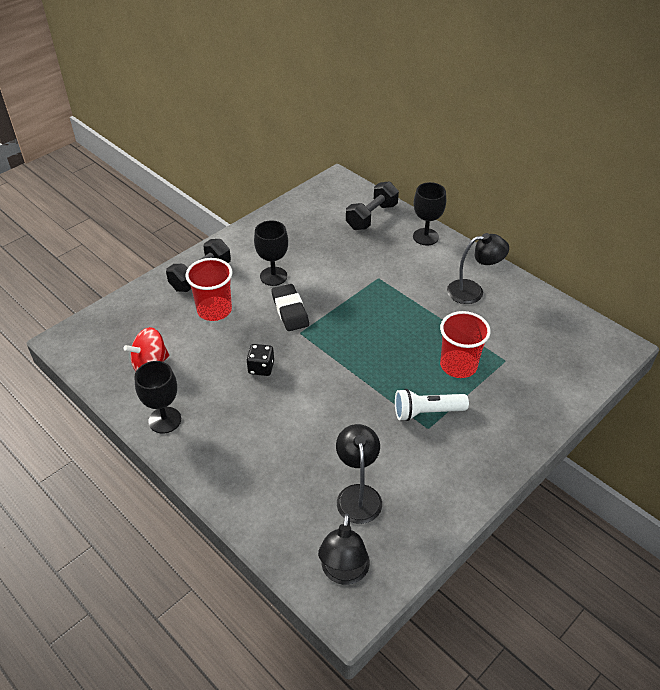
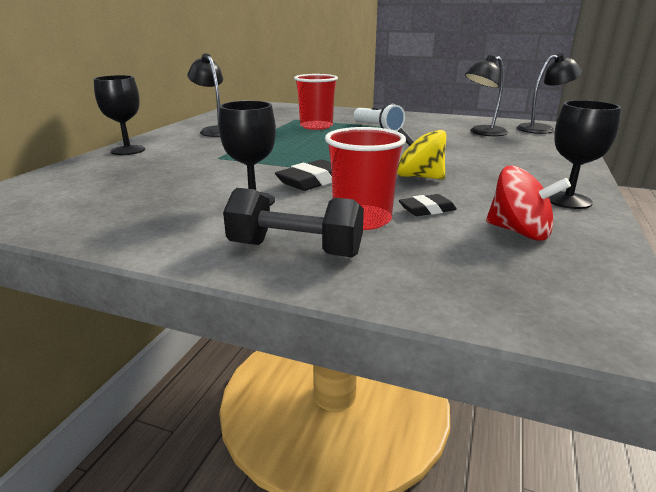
camera: 115 degrees left, 20 degrees down
black dice [246,344,274,376] -> yellow spinning top [397,128,446,180]
black dumbbell [346,181,399,230] -> none
none -> black eraser [399,194,457,216]

